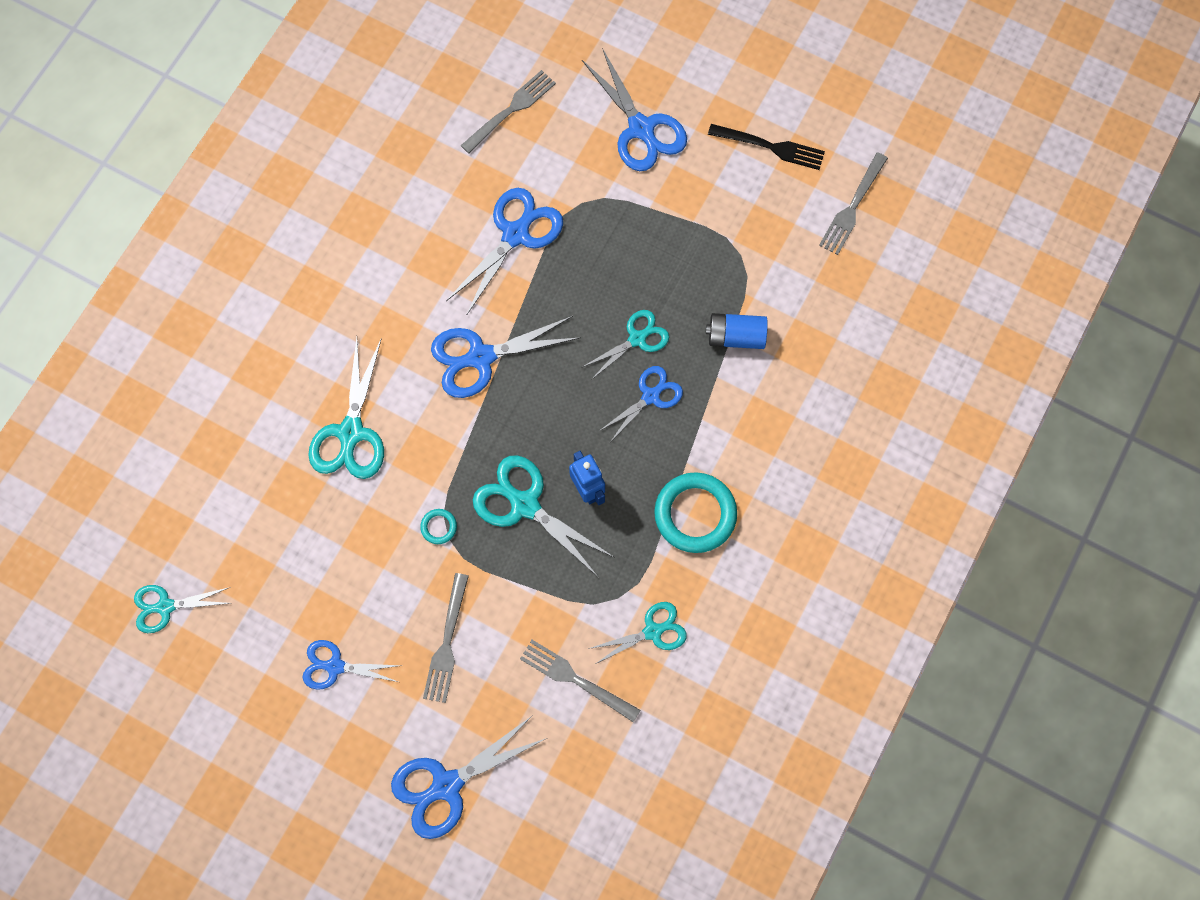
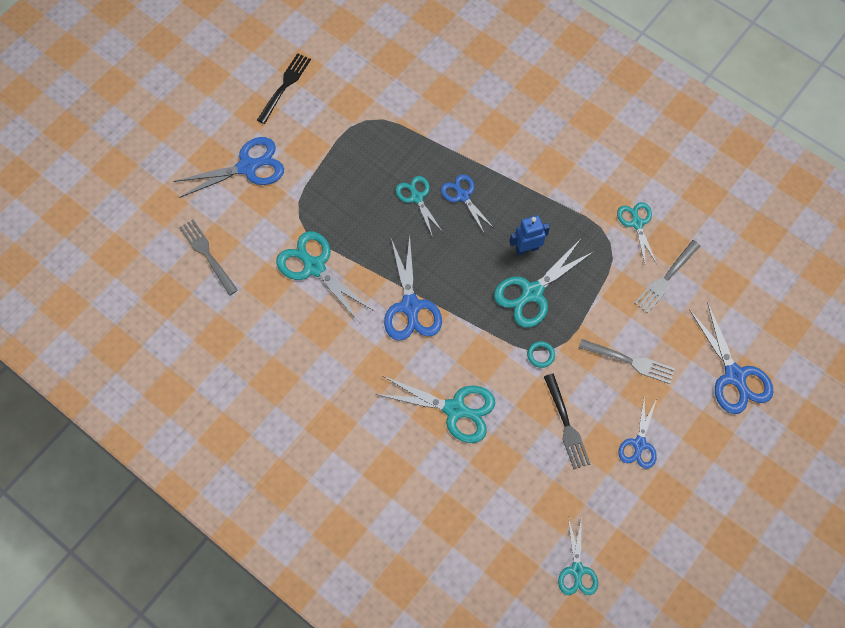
camera: 80 degrees left, 5 degrees down
blue scissors [446,188,563,314] -> turquoise scissors [277,231,374,323]
turquoise ring [654,472,737,553] -> none
blue battery [706,313,768,349] -> none
grey fork [819,152,888,255] -> none
none -> black fork [544,374,590,469]

